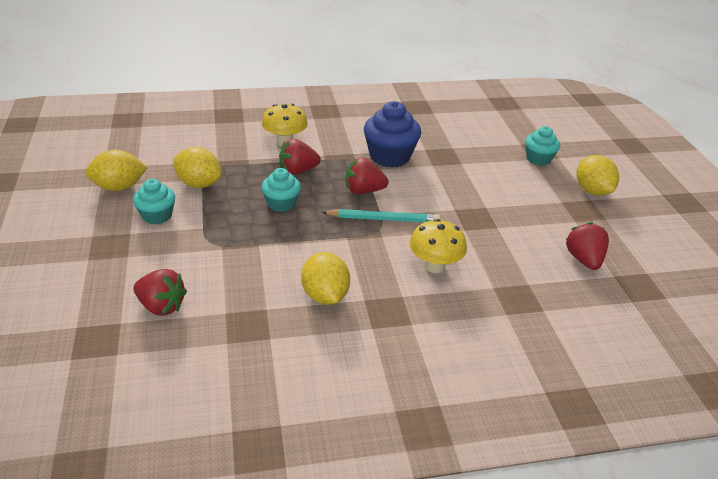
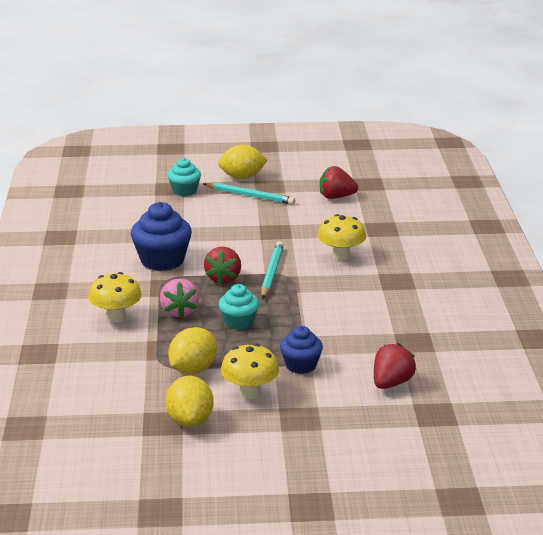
camera: 80 degrees left, 10 degrees down
turquoise cupcake [133,179,175,224] -> yellow mushroom [221,344,279,399]
red strawberry [279,139,321,175] -> pink strawberry [160,278,199,318]
yellow lemon [301,252,350,305] -> none
none -> turquoise pencil [203,183,295,205]
none -> blue cupcake [280,326,323,374]

